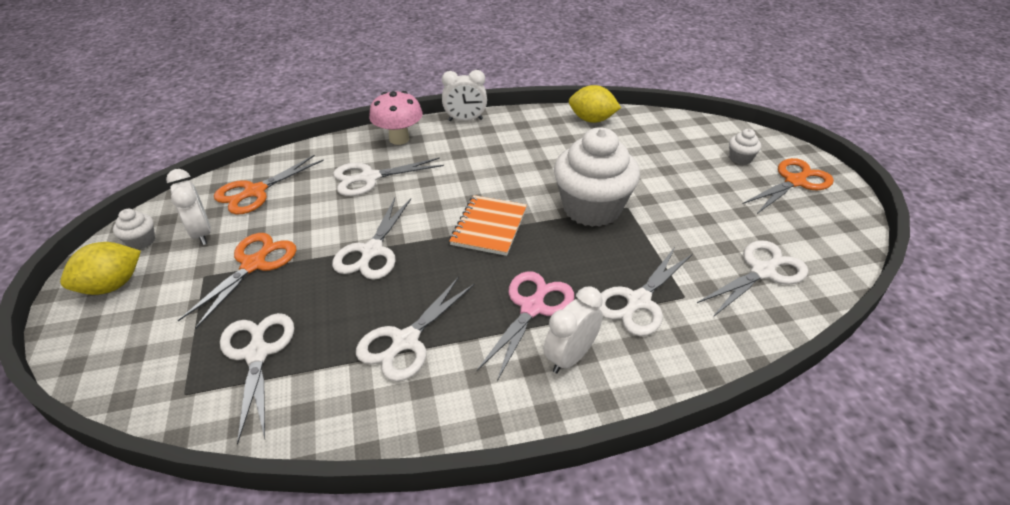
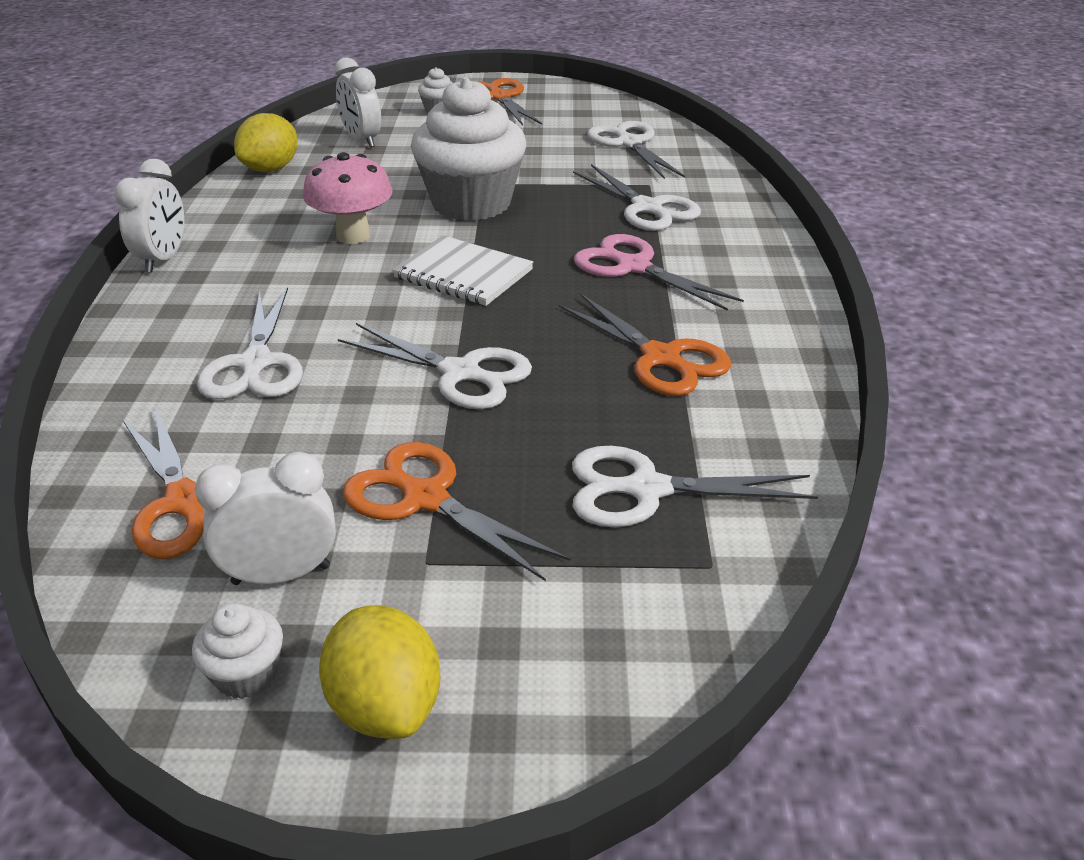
camera: 75 degrees left, 5 degrees down
white scissors [356,277,475,381] -> orange scissors [559,293,732,396]
pink mushroom [369,91,423,145] -> pink mushroom moved to [303,152,392,244]
orange notebook [449,195,527,256] -> white notebook [392,235,534,306]
white clock [544,286,603,373] -> white clock moved to [334,57,381,148]

